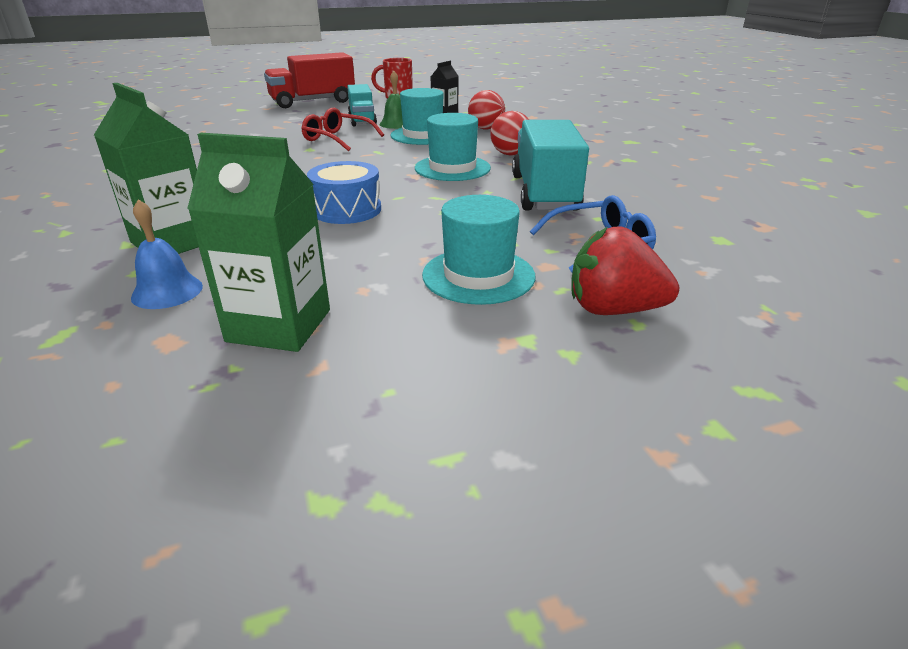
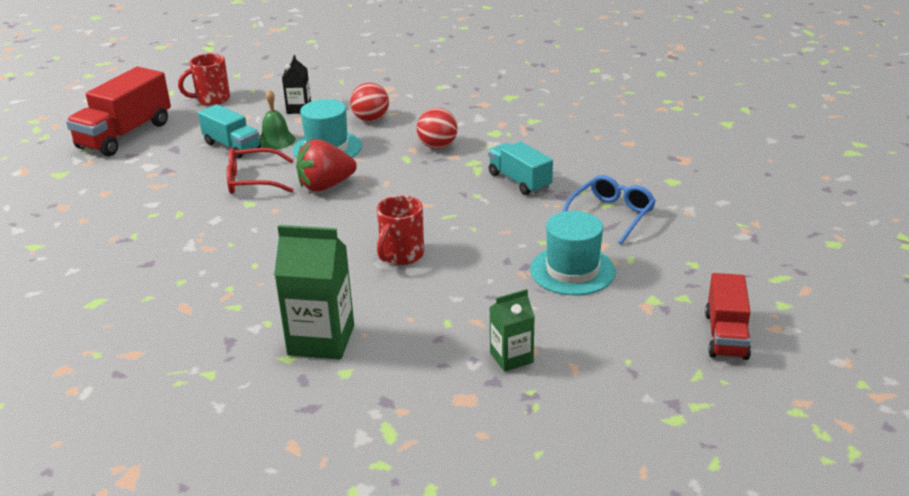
camera: 35 degrees left, 0 degrees up
blue bell [131,199,203,309] -> none
green carton [187,133,330,352] -> green carton [489,289,535,372], size x0.58
blue drum [307,161,381,224] -> red mug [377,195,424,265]
turquoise hat [415,113,491,181] -> none
turquoise truck [512,120,589,211] -> turquoise truck [488,141,553,195], size x0.62
red strawberry [572,227,679,315] -> red strawberry moved to [296,139,357,191]
none -> red truck [705,273,751,360]

